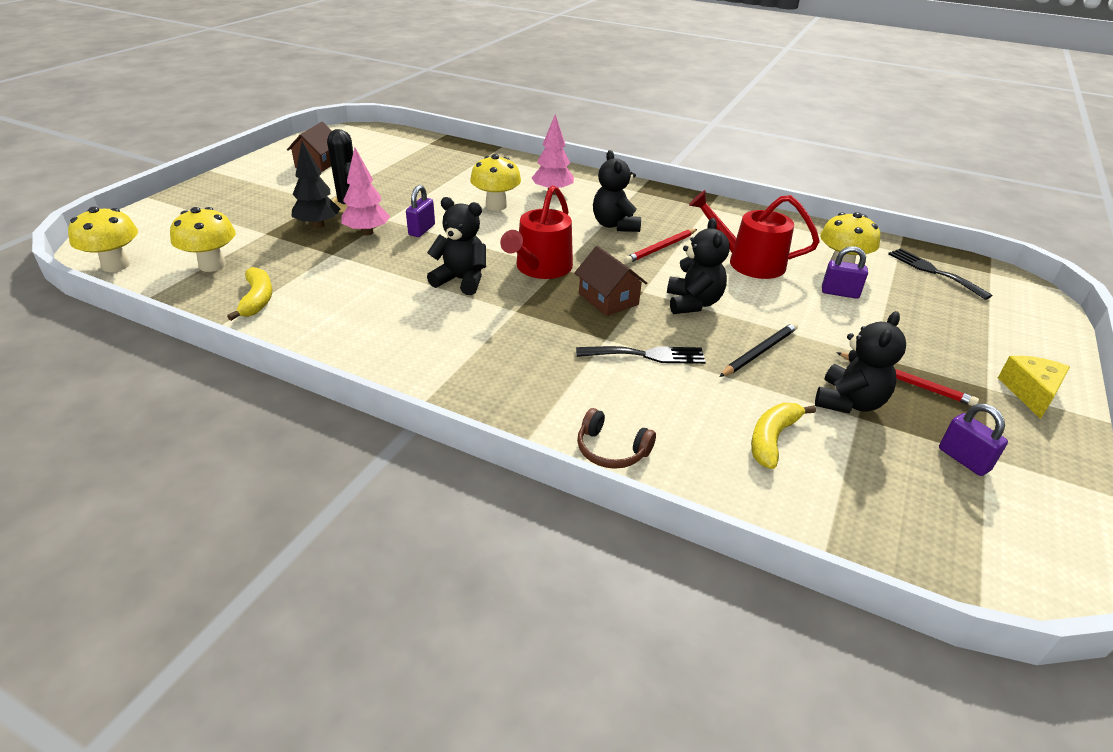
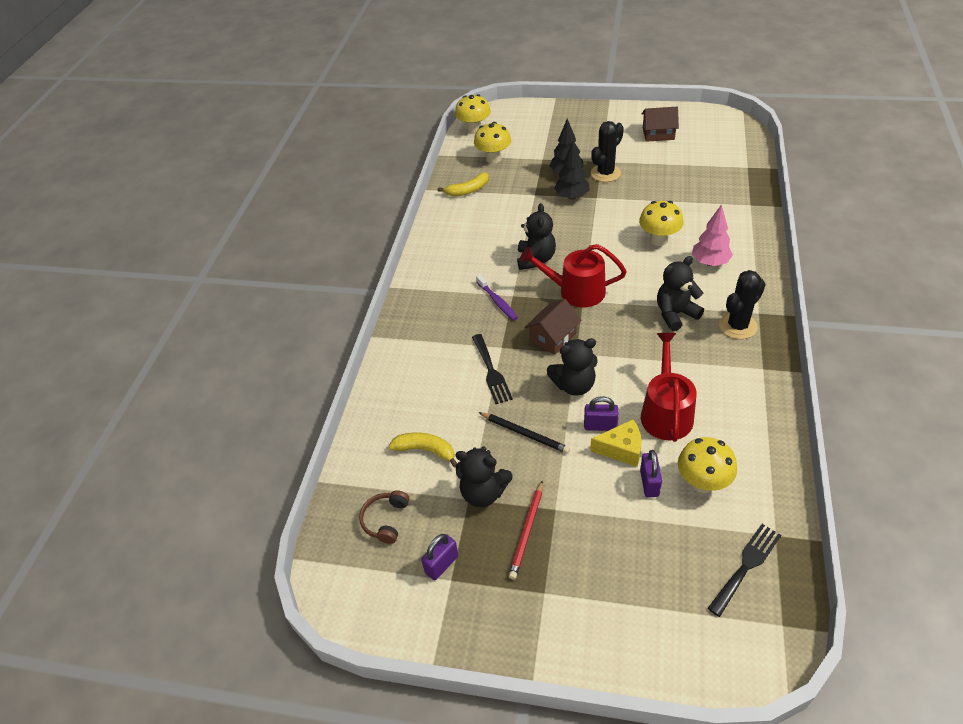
camera: 80 degrees right, 10 degrees up
pink tree [341,147,390,236] -> black tree [554,141,590,200]
purple padlock [406,185,435,237] -> purple padlock moved to [584,396,619,431]
brown headphones [577,408,656,469] -> brown headphones moved to [359,490,409,544]
red pencil [624,229,697,264] -> none
yellow cheese [998,356,1070,419] -> yellow cheese moved to [590,419,641,467]
none -> purple toothbrush [476,275,518,321]
none -> black cactus [719,270,766,339]

